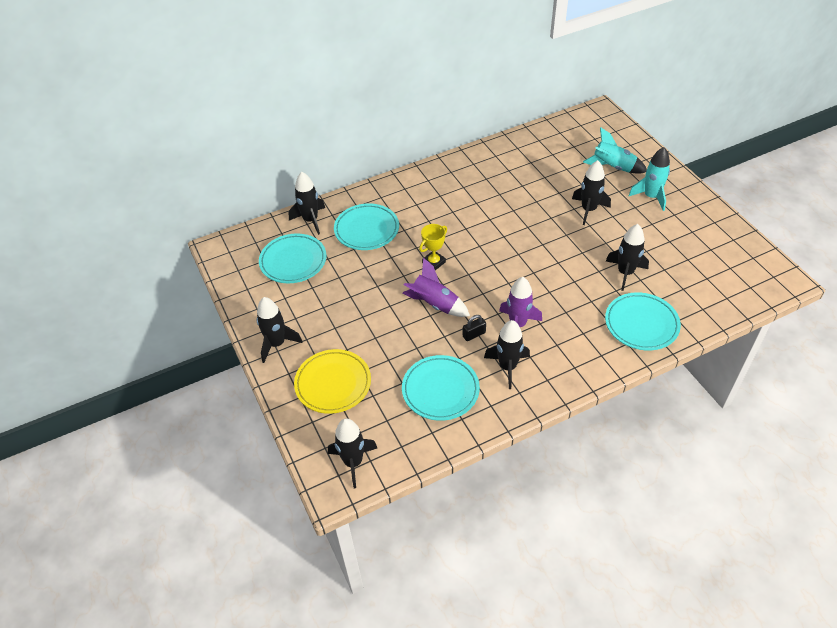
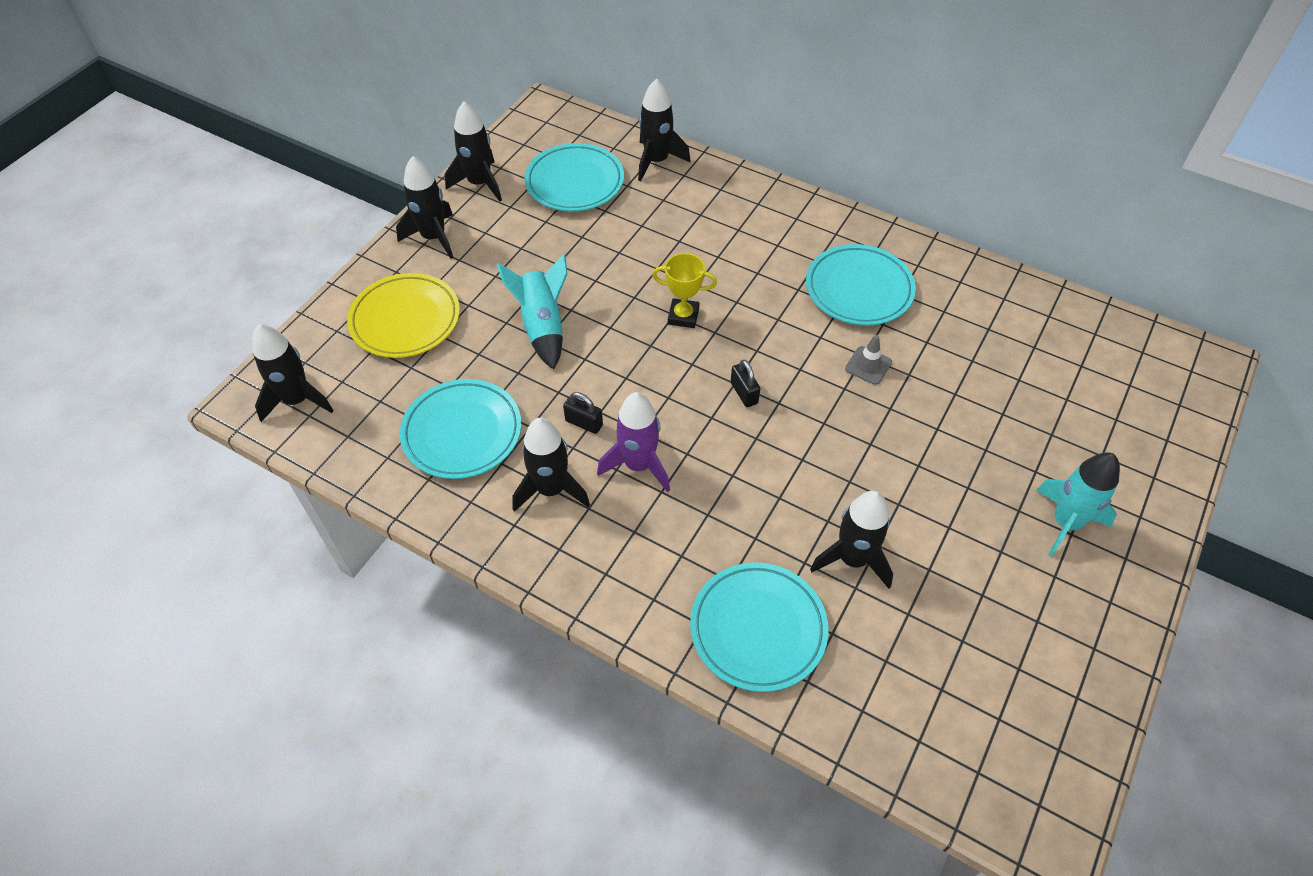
camera: 55 degrees right, 5 degrees up
turquoise plate [334,203,399,250] -> turquoise plate moved to [806,244,916,325]
purple rocket [403,258,470,317] -> none
black rocket [572,160,611,225] -> black rocket moved to [445,101,502,202]
turquoise rocket [583,127,647,174] -> turquoise rocket moved to [497,254,567,369]
none -> black padlock [731,360,760,407]
none -> grey traffic cone [845,335,892,385]

